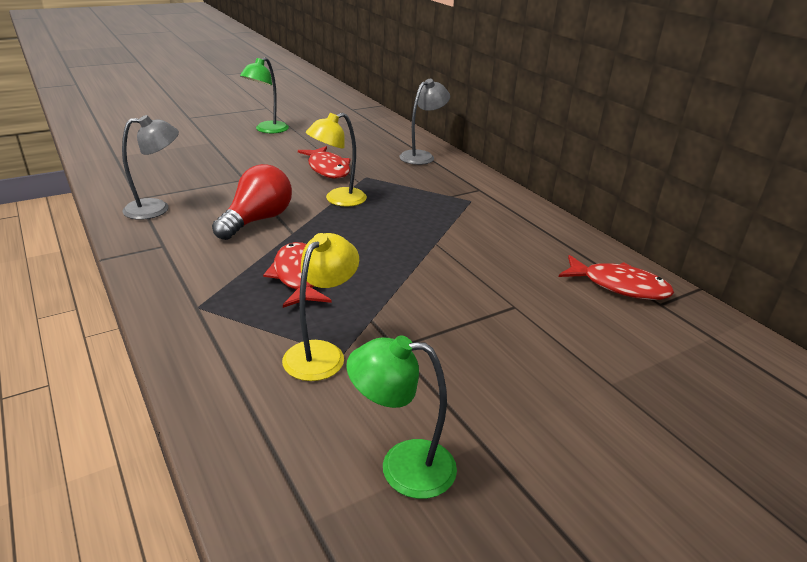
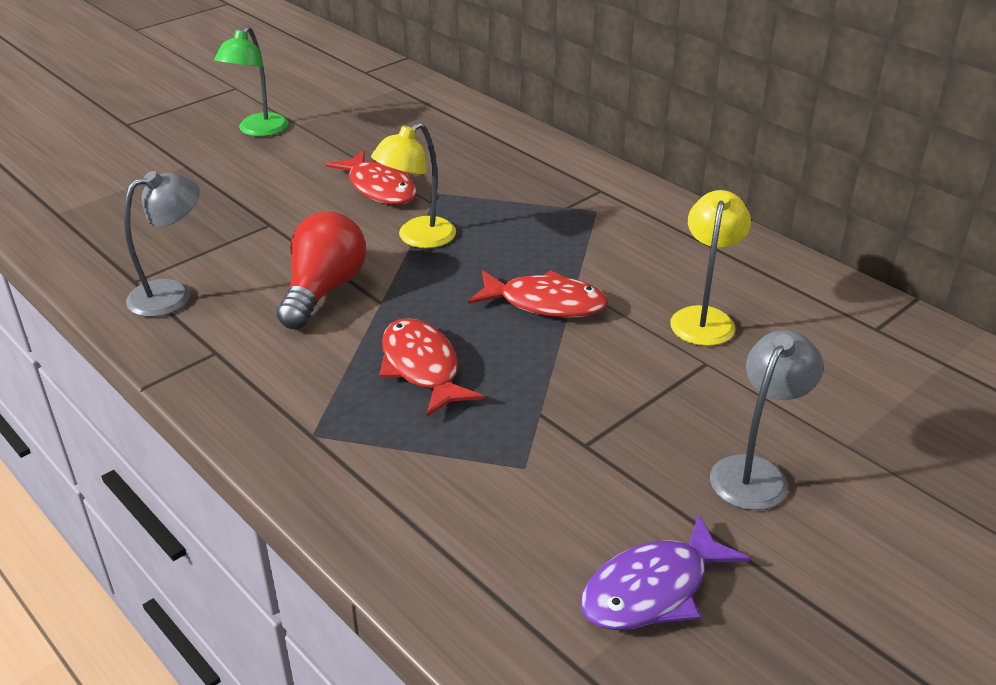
camera: 10 degrees left, 5 degrees up
yellow lamp [282,233,359,381] -> yellow lamp moved to [670,190,751,346]
green lamp [346,335,457,499] -> purple fish [581,514,750,630]
grey lamp [399,79,450,165] -> grey lamp moved to [710,330,823,510]
red fish [558,255,674,300] -> red fish moved to [468,270,608,318]

